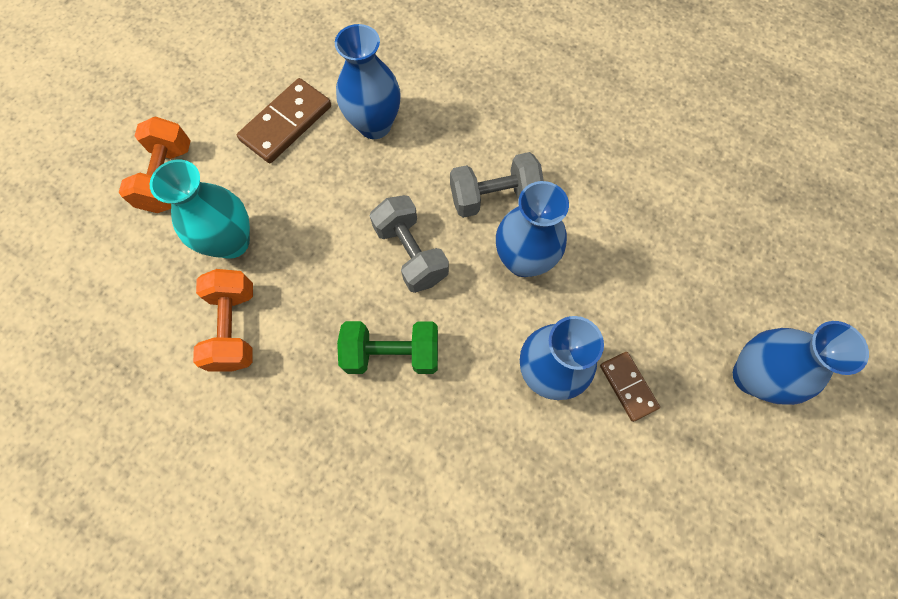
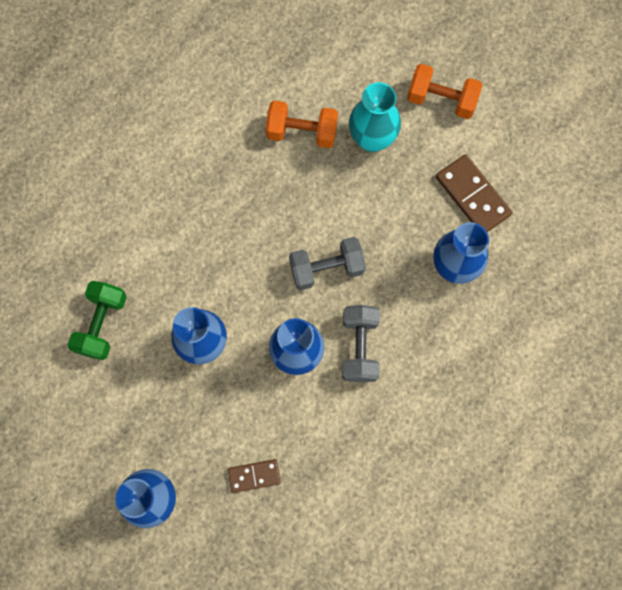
camera: 105 degrees right, 5 degrees up
green dumbbell [337,321,438,374] -> green dumbbell moved to [68,281,127,360]
brown domino [600,352,660,422] -> brown domino moved to [228,459,281,493]

